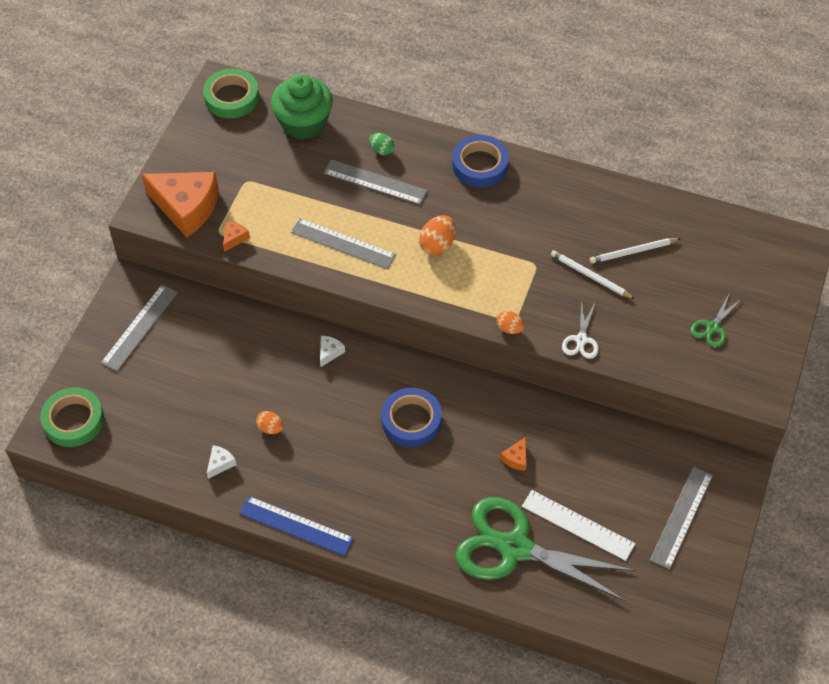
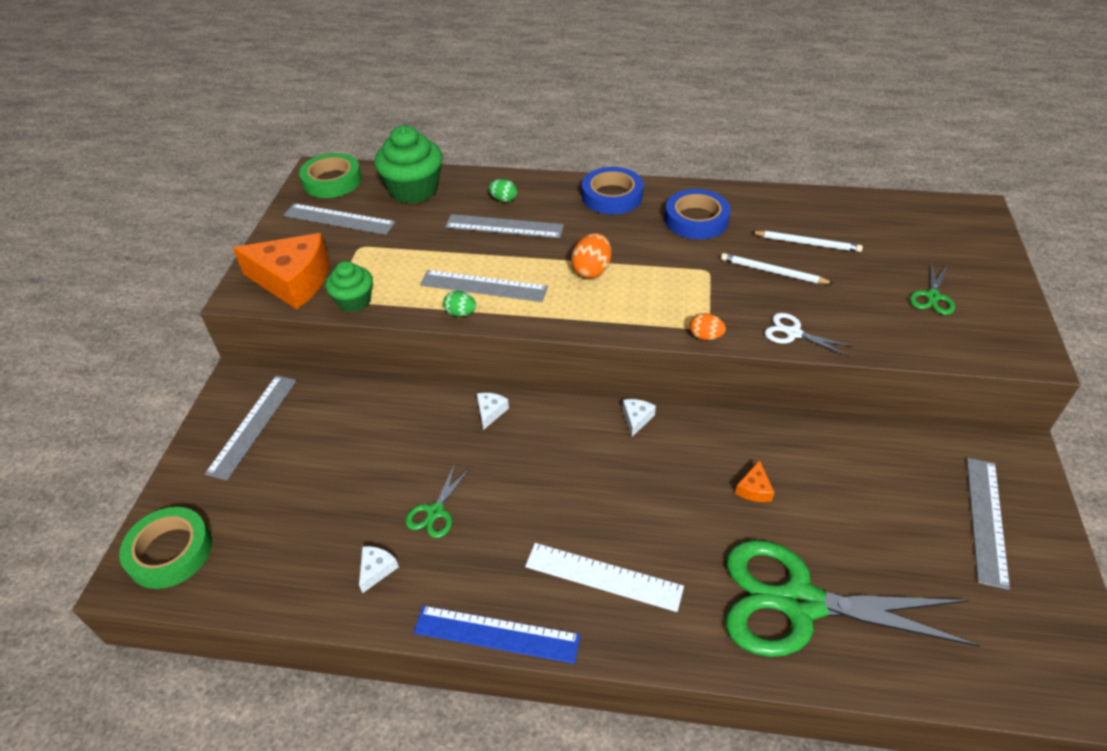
camera: 10 degrees left, 10 degrees down
orange cheese [223,221,250,252] -> green cupcake [325,261,373,312]
orange egg [256,411,283,434] -> green scissors [405,462,471,538]
blue tape [381,388,442,447] -> blue tape moved to [665,189,731,239]
white ruler [522,490,635,561] -> white ruler moved to [525,543,684,612]
white scissors [562,300,599,359] -> white scissors turned 120 degrees clockwise [765,313,854,357]
white pencil [590,238,681,264] -> white pencil turned 135 degrees counterclockwise [751,231,863,252]
none -> grey ruler [283,204,396,235]
none -> green egg [443,291,476,317]
none -> white cheese [622,399,656,437]

